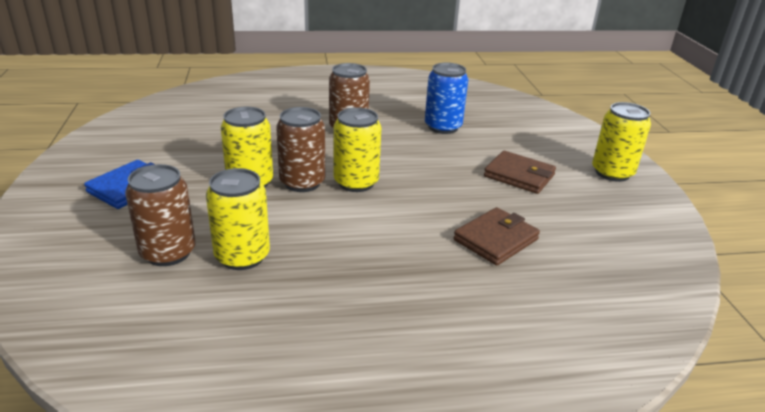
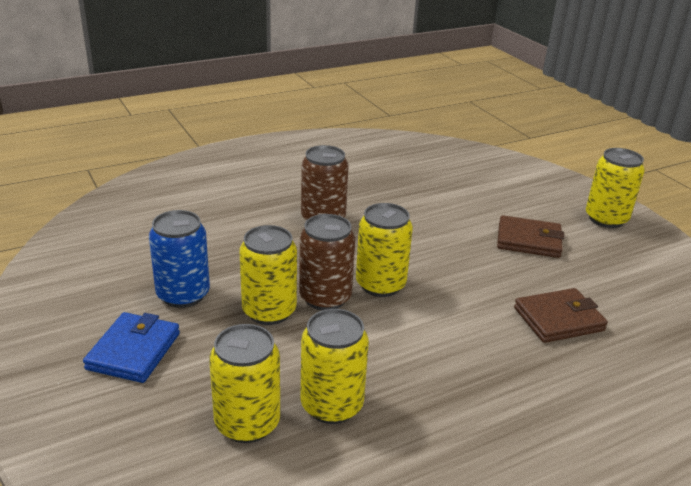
camera: 20 degrees left, 0 degrees up
brown can [125,164,195,266] -> yellow can [209,324,280,443]
blue can [425,63,468,134] -> blue can moved to [149,210,210,308]
brown wallet [454,207,540,265] -> brown wallet turned 45 degrees clockwise [514,288,608,343]

